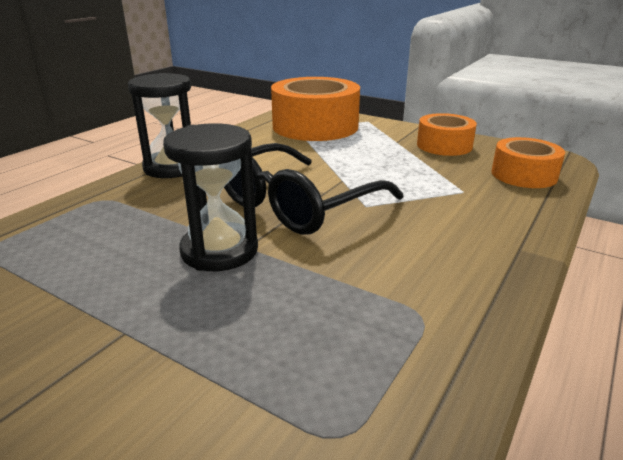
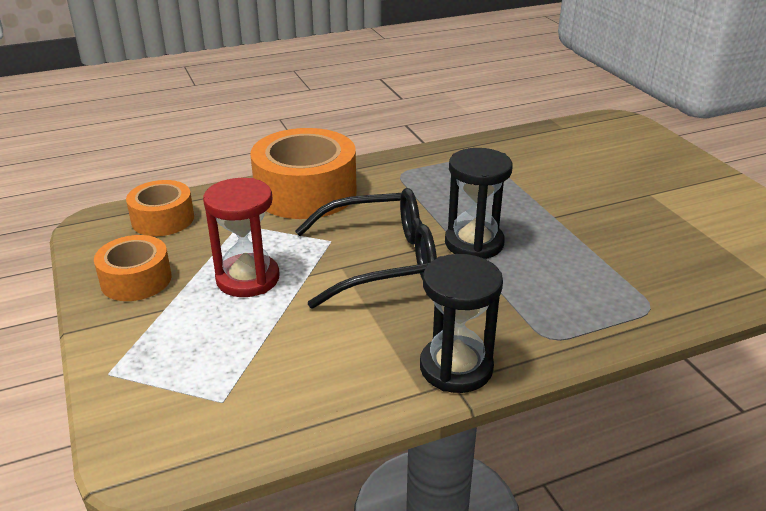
camera: 145 degrees left, 5 degrees up
orange tape [271,77,360,141] -> orange tape moved to [250,128,357,219]
none -> red hourglass [203,178,280,297]

